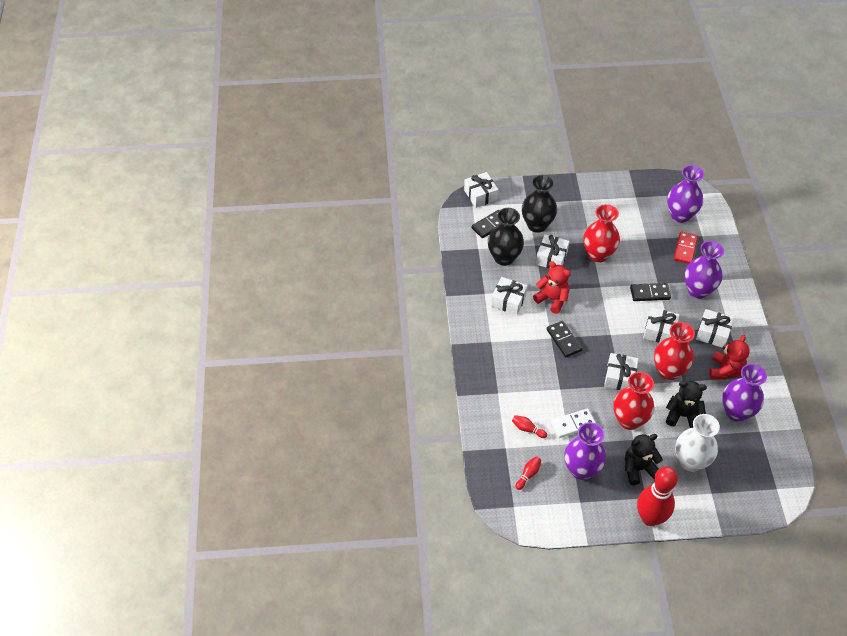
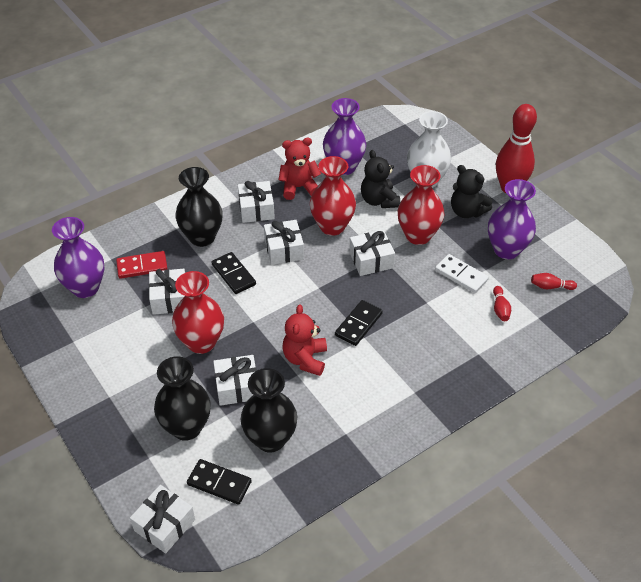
camera: 120 degrees left, 5 degrees down
white gift [491,277,528,315] -> white gift moved to [149,269,185,315]
purple vase [684,241,724,299] -> black vase [175,167,223,247]

